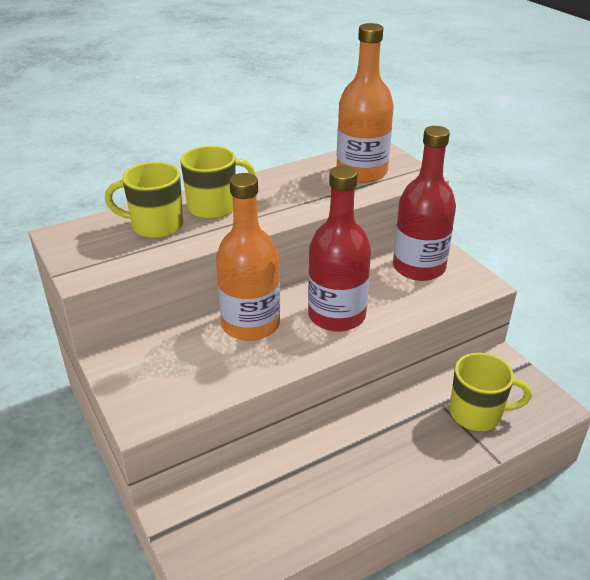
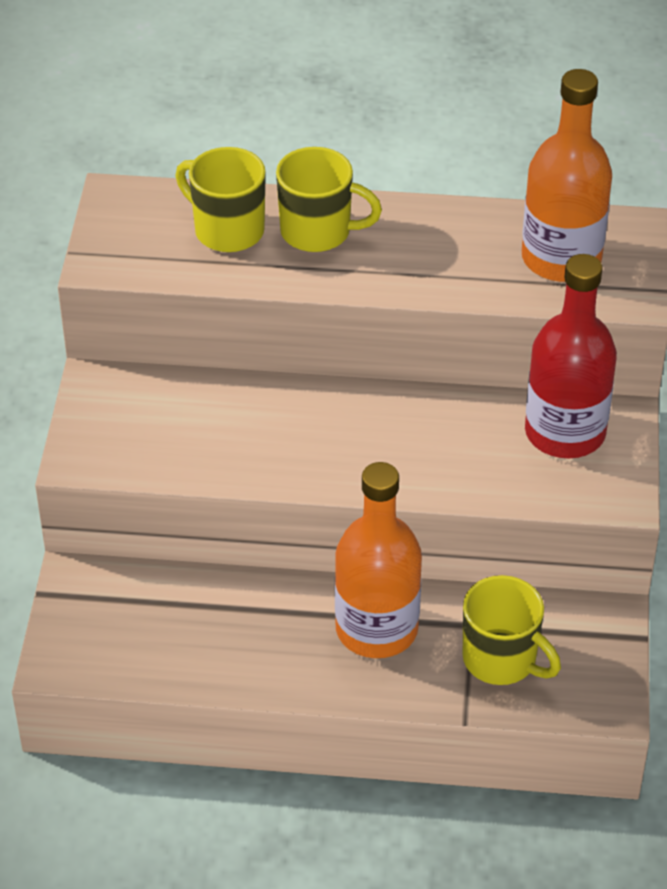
camera: 35 degrees right, 10 degrees up
orange bottle [216,173,280,341] -> orange bottle moved to [335,462,422,658]
red bottle [308,166,371,332] -> none

